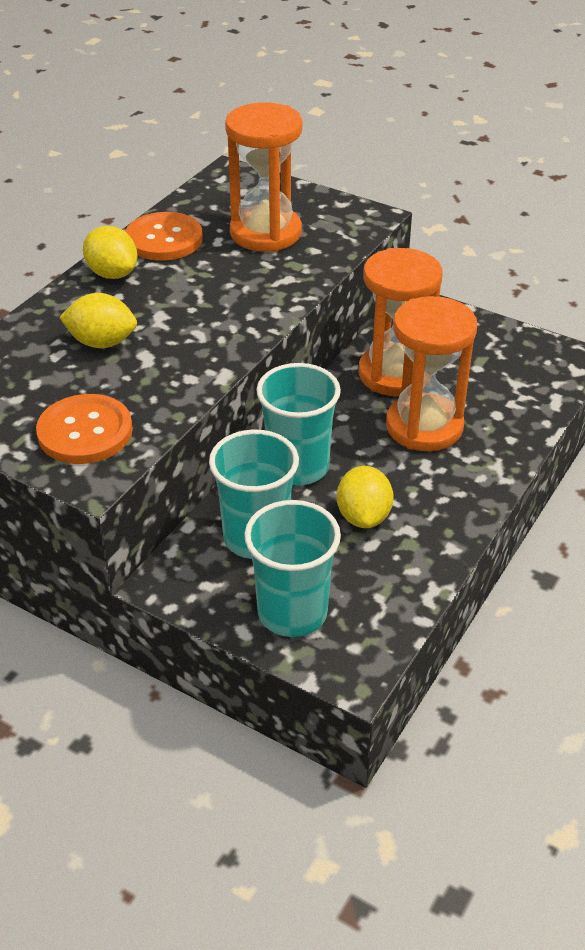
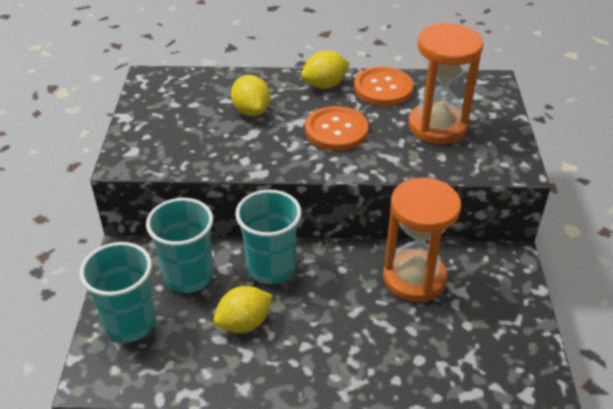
camera: 60 degrees right, 0 degrees up
orange button [36,394,133,464] -> orange button moved to [305,106,368,151]
yellow lemon [83,226,137,279] -> yellow lemon turned 45 degrees clockwise [301,51,350,89]
orange hourglass [386,296,477,451] -> none

